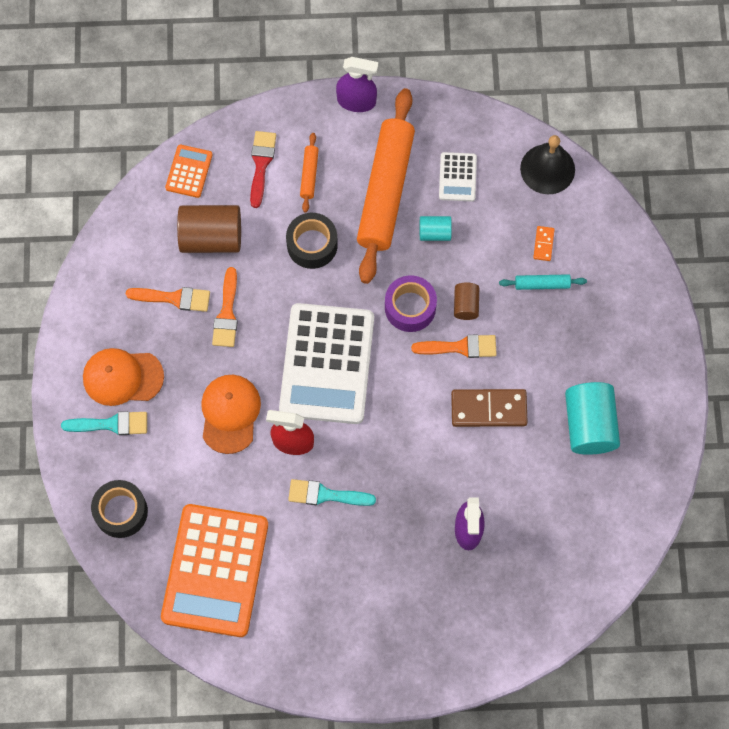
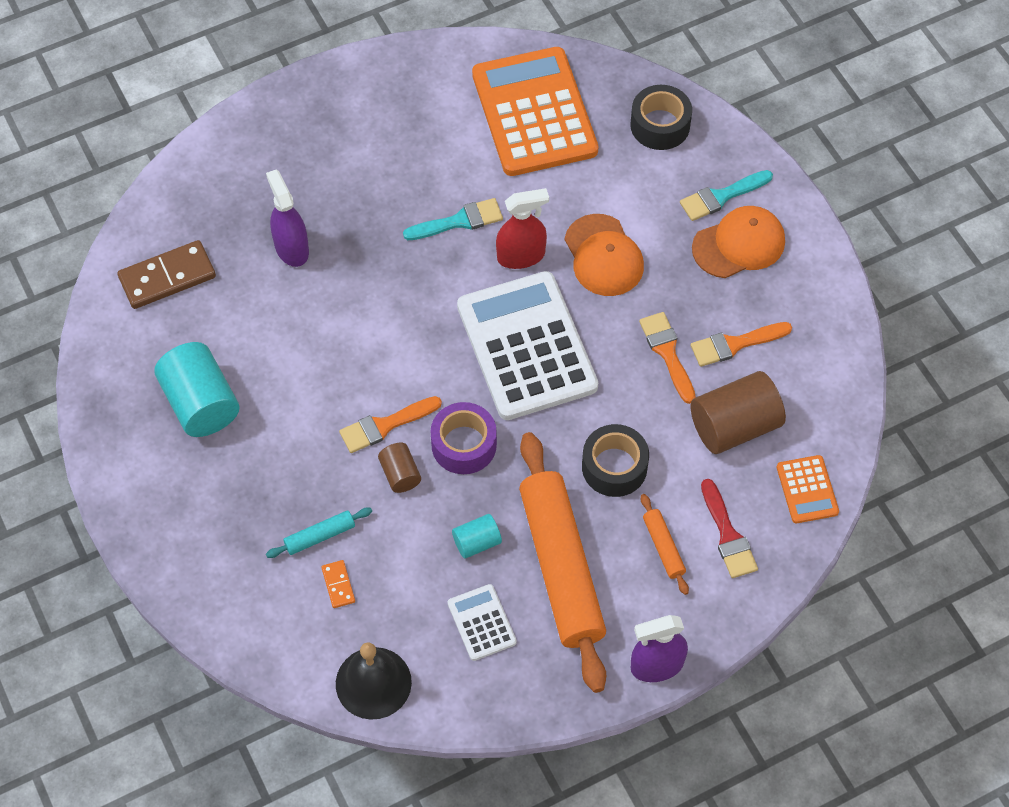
camera: 155 degrees right, 10 degrees down
brown domino [451,389,528,427] -> brown domino moved to [117,240,216,309]

